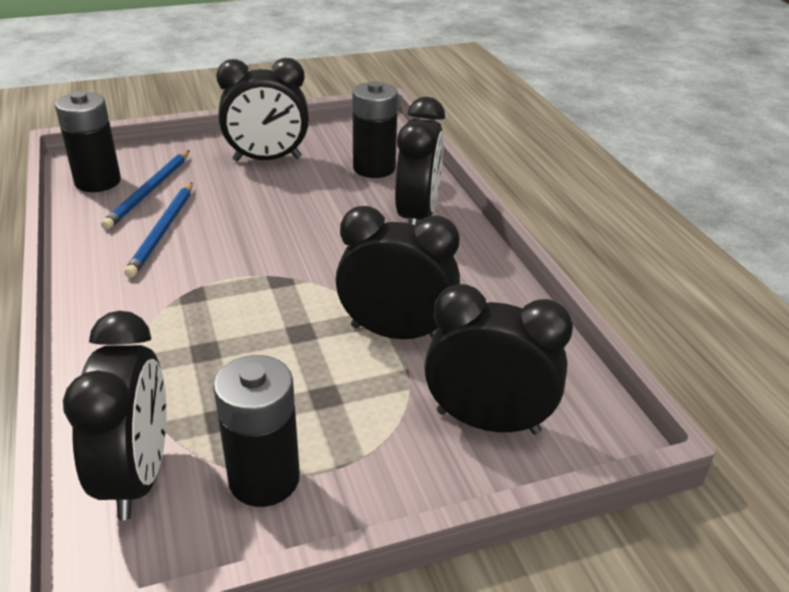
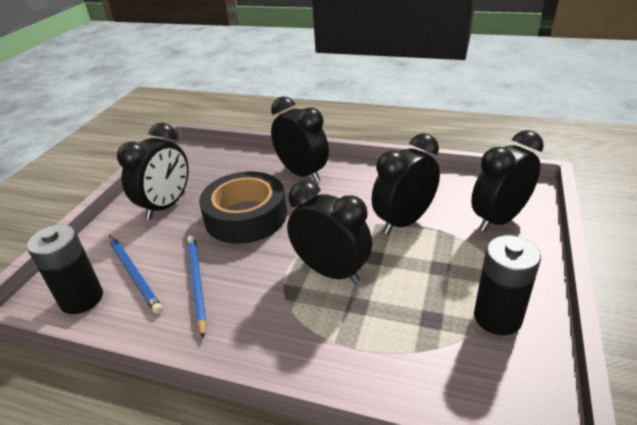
camera: 50 degrees left, 0 degrees up
black clock [63,311,166,520] -> black clock moved to [287,181,372,284]
blue pencil [124,182,193,278] -> blue pencil turned 150 degrees counterclockwise [187,235,207,339]
black battery [352,81,398,178] -> none
none -> black tape [199,171,287,244]

